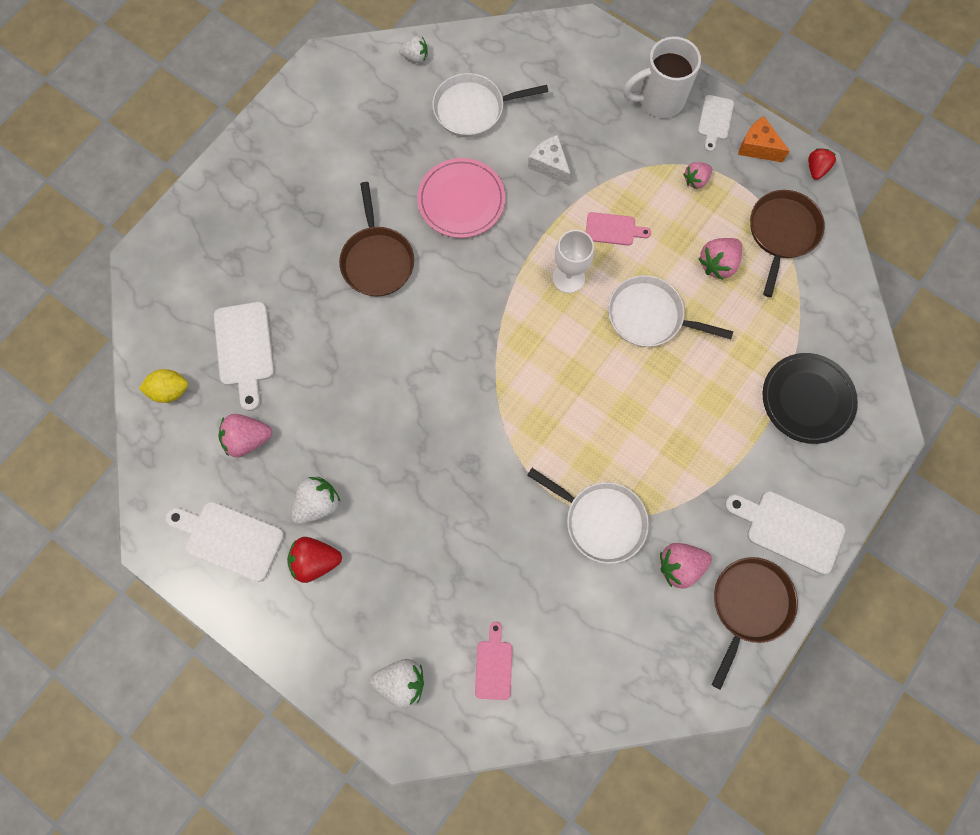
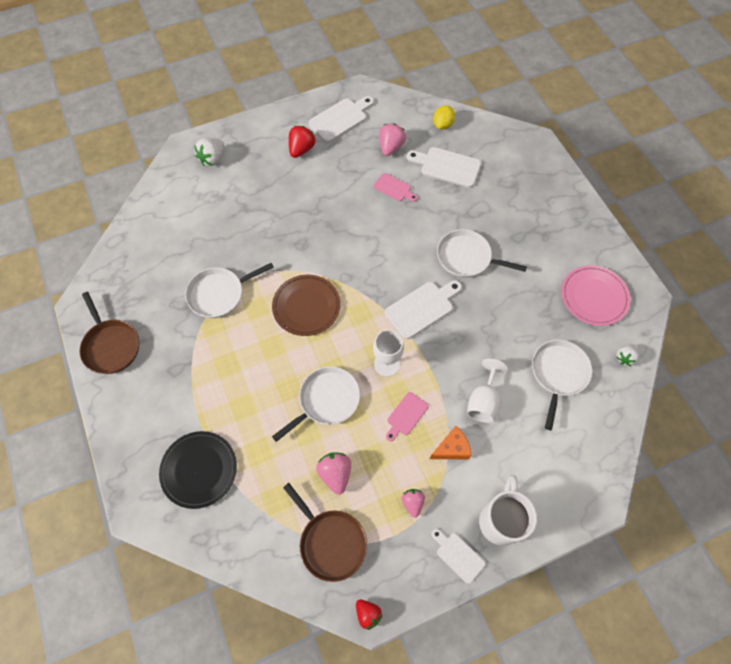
camera: 120 degrees right, 10 degrees down
white strawberry [291,477,341,524] -> none
brown pan [339,182,414,296] -> white pan [437,229,527,278]
pink plate [417,158,506,238] -> pink plate moved to [561,265,630,326]
pink cutting board [475,622,512,700] -> pink cutting board moved to [374,173,418,202]
white cheese [528,135,571,185] -> white goblet [467,359,508,423]
pink strawberry [660,543,712,589] -> none
white cutting board [725,491,845,574] -> white cutting board moved to [385,280,462,339]
orange cheese [738,116,790,162] -> orange cheese moved to [430,426,472,459]
none -> brown plate [272,275,341,336]

